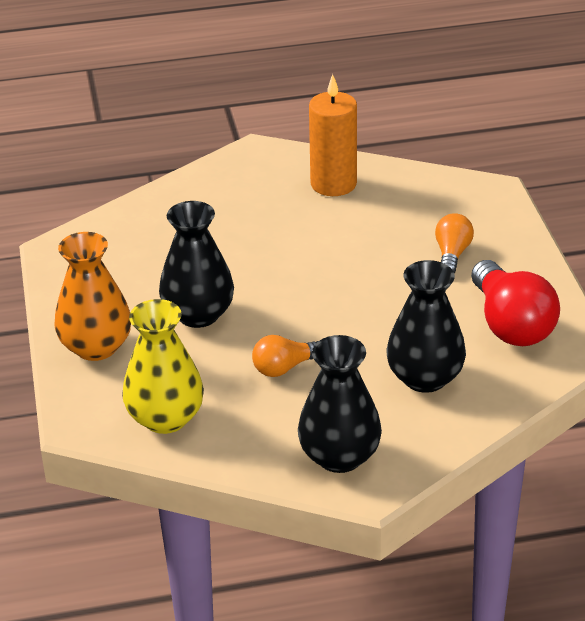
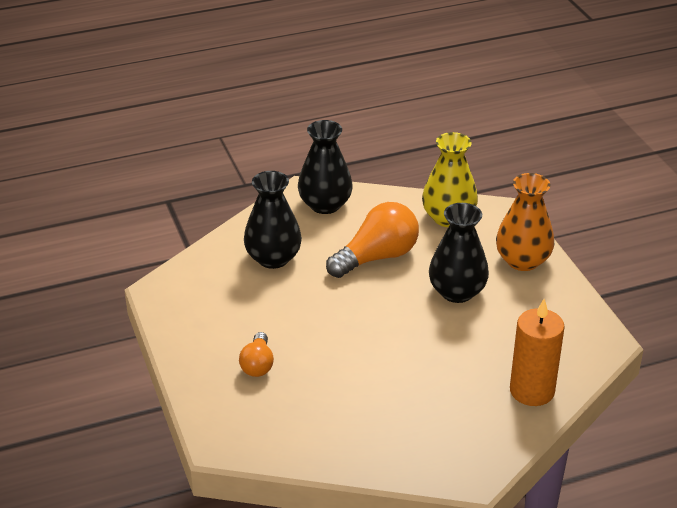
camera: 170 degrees right, 0 degrees up
orange light bulb [252,335,318,377] -> orange light bulb [326,202,419,278], size x1.80
orange candle [309,74,357,196] -> orange candle moved to [510,299,565,406]
red light bulb [471,260,560,346] -> none

